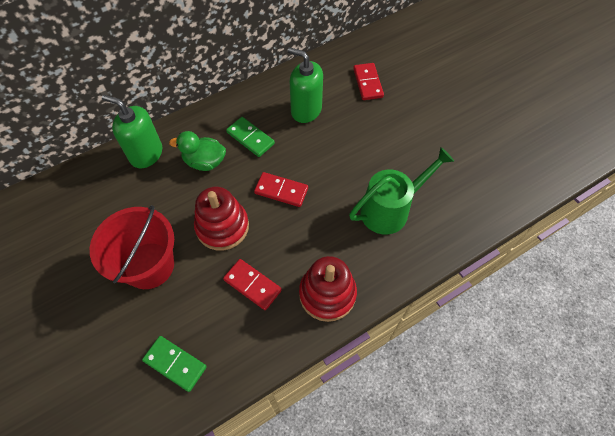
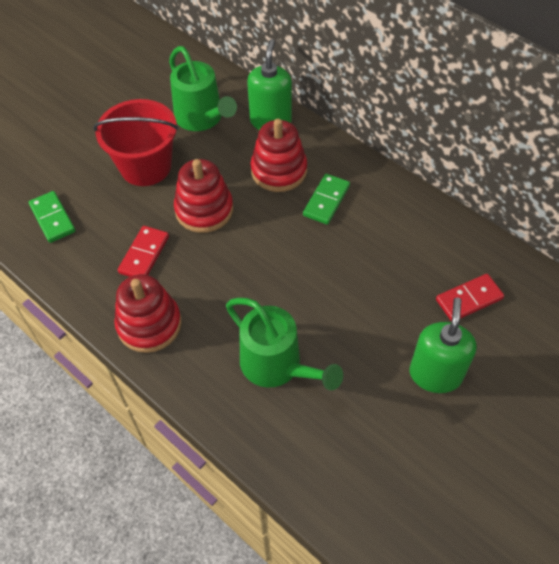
camera: 75 degrees right, 5 degrees down
green domino [142,336,207,392] -> green domino turned 45 degrees counterclockwise [29,191,76,243]
green duck [169,131,226,171] -> red stacking toy [250,119,307,192]
red domino [254,172,308,207] -> none
green soap dispenser [288,47,323,123] -> green soap dispenser moved to [410,298,477,393]
none -> green watering can [169,46,237,131]

